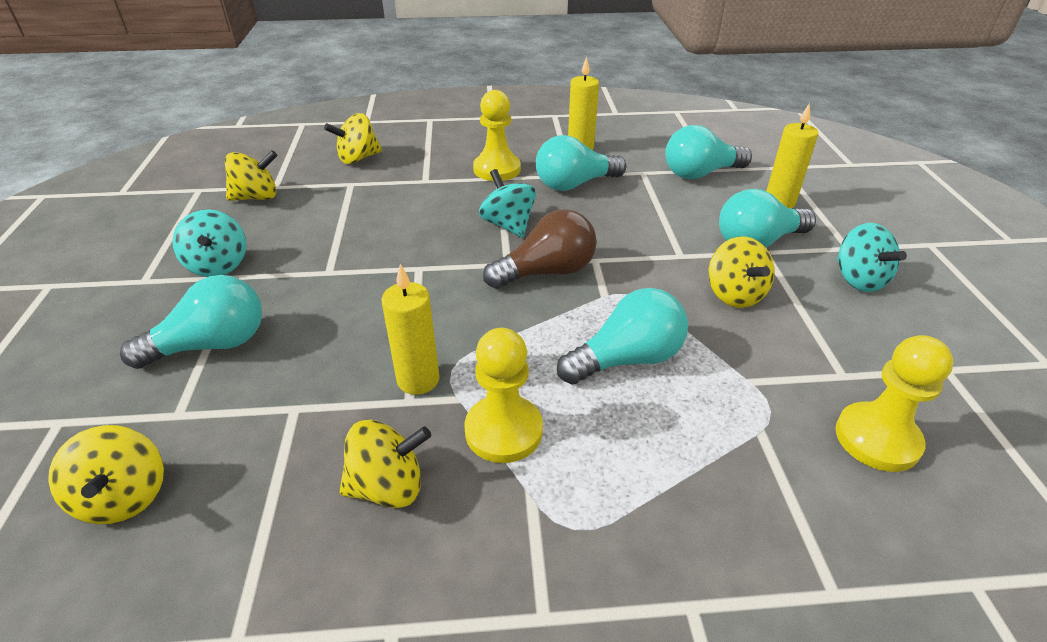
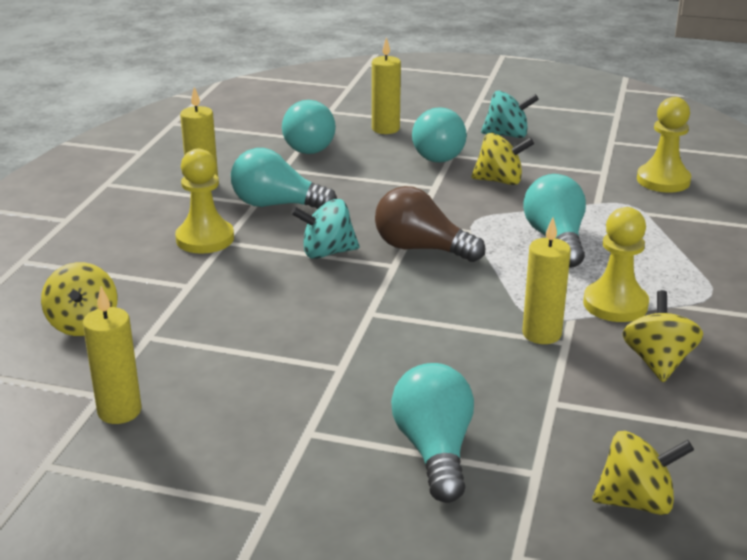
camera: 70 degrees left, 10 degrees down
turquoise spinning top [172,209,246,277] -> none
yellow spinning top [225,150,278,201] -> yellow candle [83,287,142,424]
brown light bulb [483,209,597,289] -> brown light bulb turned 60 degrees counterclockwise [375,186,485,262]
turquoise light bulb [536,135,626,191] -> turquoise light bulb turned 105 degrees clockwise [231,148,337,209]

